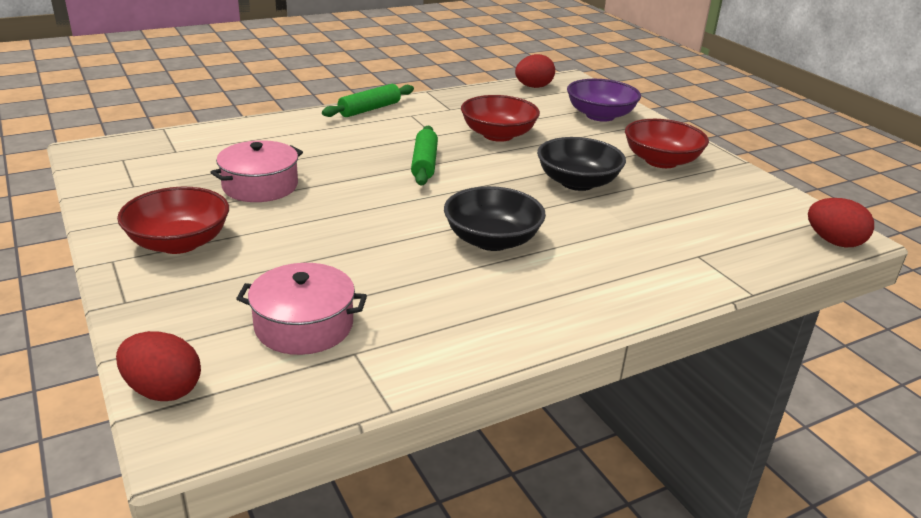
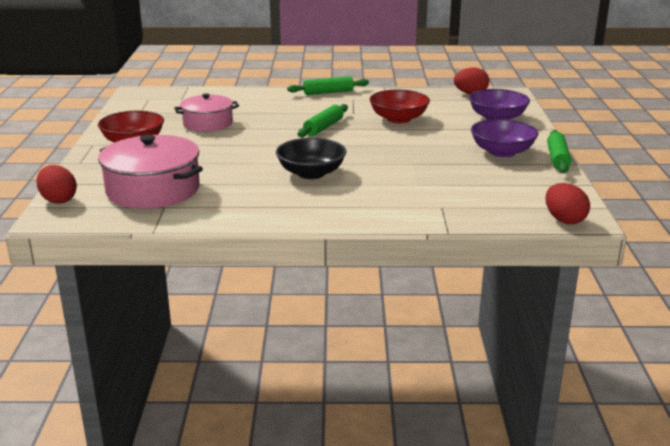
camera: 30 degrees right, 5 degrees down
pink pot [236,263,367,355] -> pink pot [98,135,203,209], size x1.55
black bowl [537,137,626,191] -> none
red bowl [625,119,709,168] -> purple bowl [471,119,539,157]
none -> green rolling pin [547,130,571,173]

